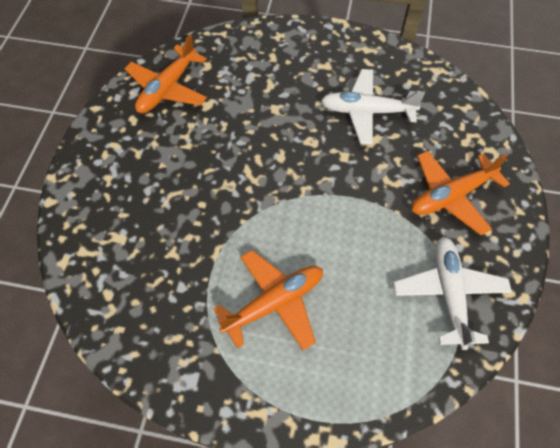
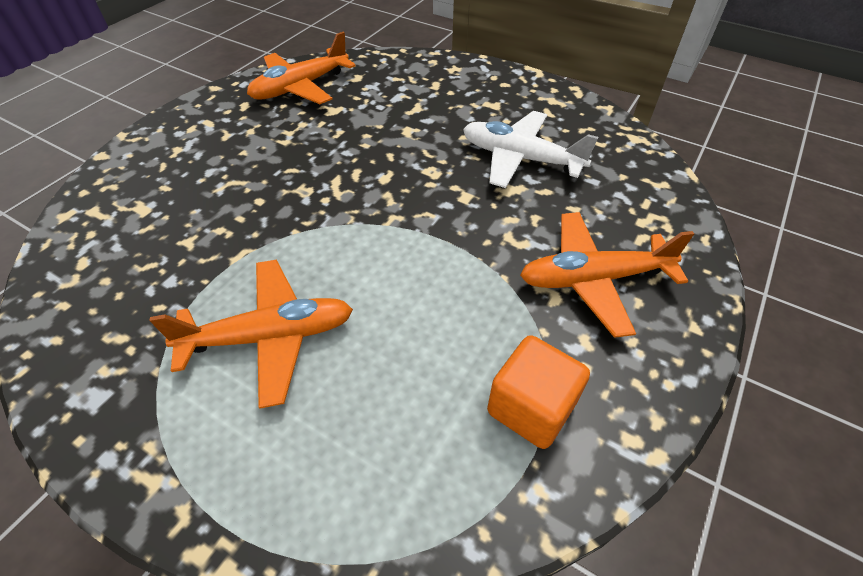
camera: 20 degrees right, 10 degrees down
white plane [393,237,512,350] -> orange cube [487,335,590,449]

